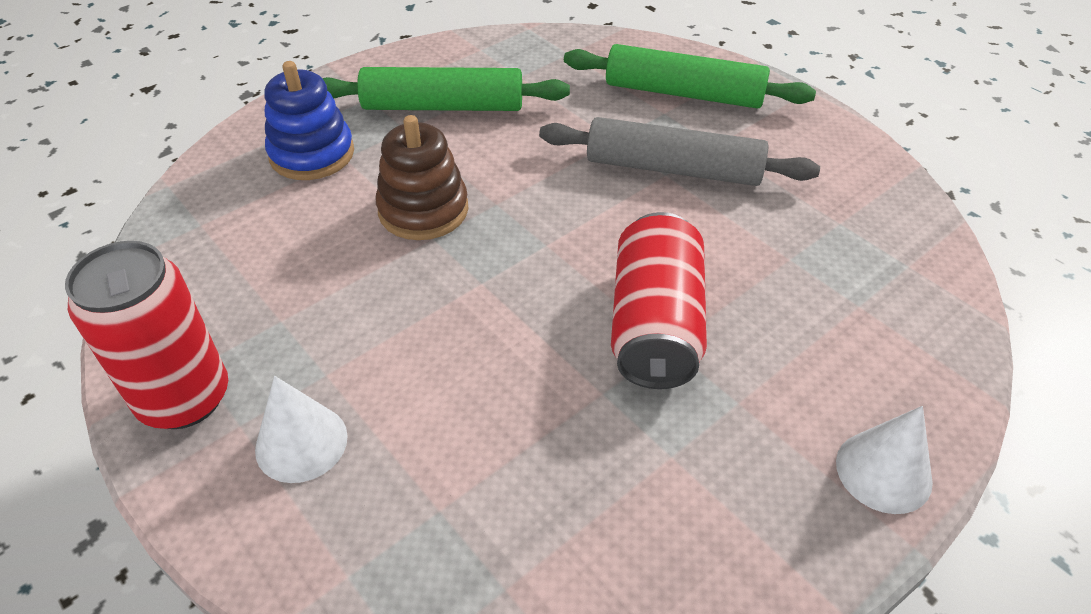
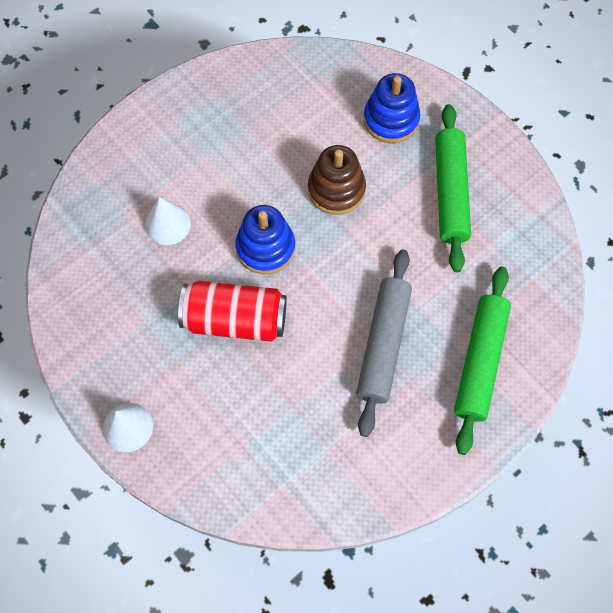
camera: 90 degrees right, 20 degrees up
red can [65,241,228,429] -> none
white cone [255,376,348,483] -> white cone moved to [145,197,191,245]
none -> blue stacking toy [236,205,295,274]

